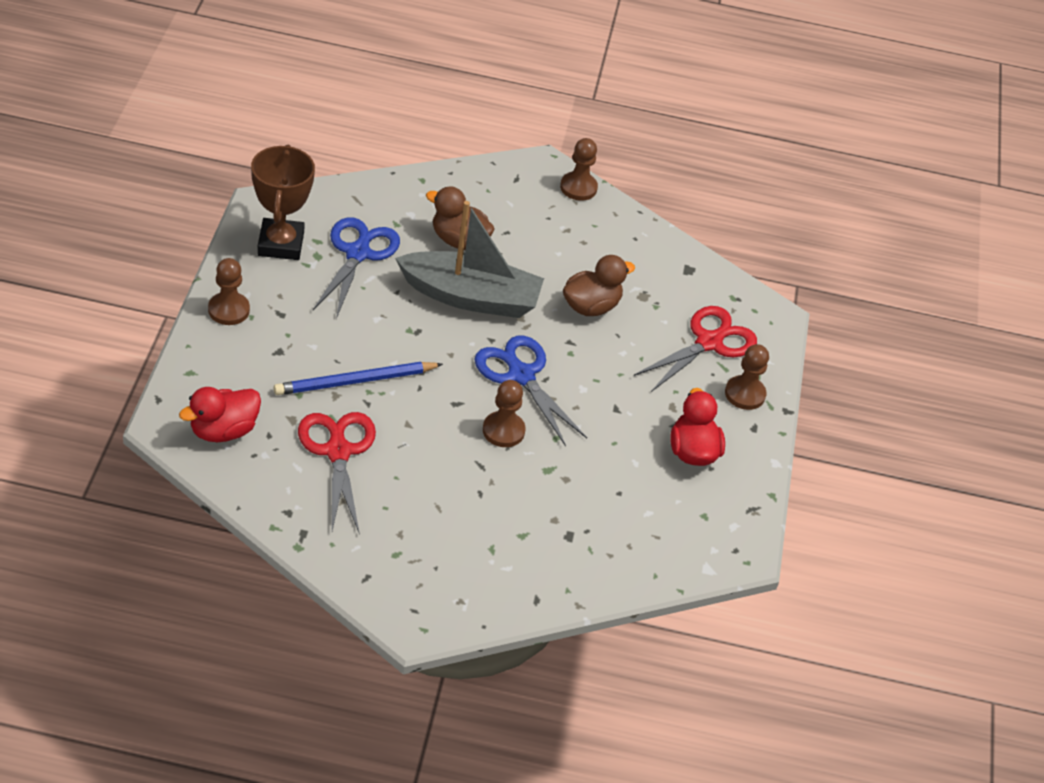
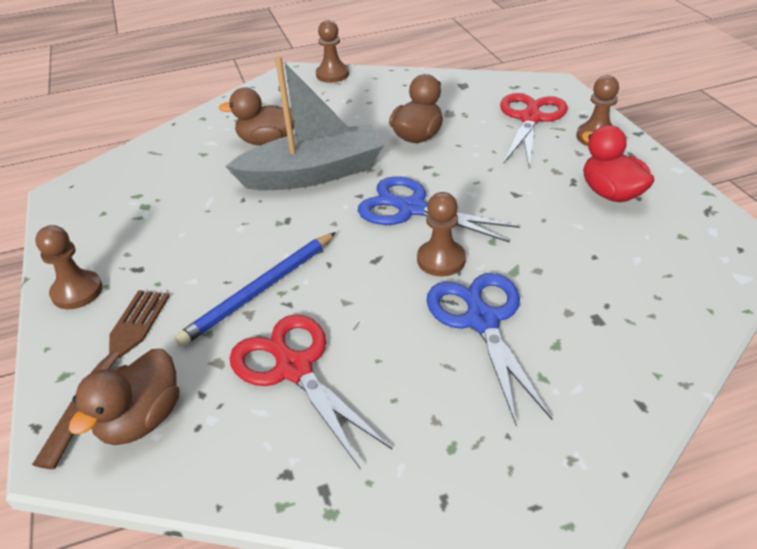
camera: 20 degrees left, 5 degrees down
red duck [179,387,261,442] -> brown duck [69,349,179,445]
brown trophy [251,145,315,260] -> none
blue scissors [313,217,400,319] -> blue scissors moved to [427,273,552,427]
none -> brown fork [32,290,170,469]

